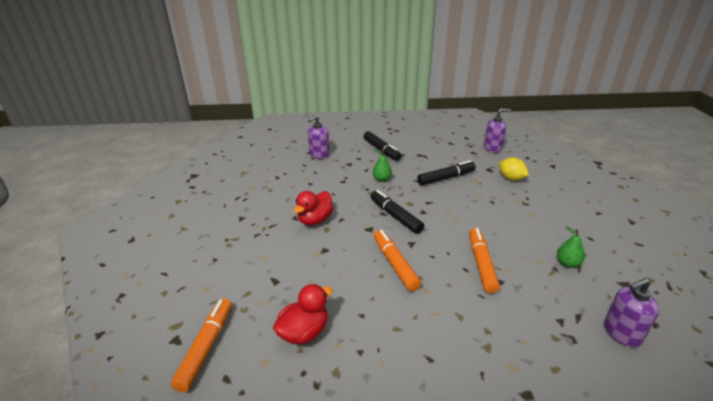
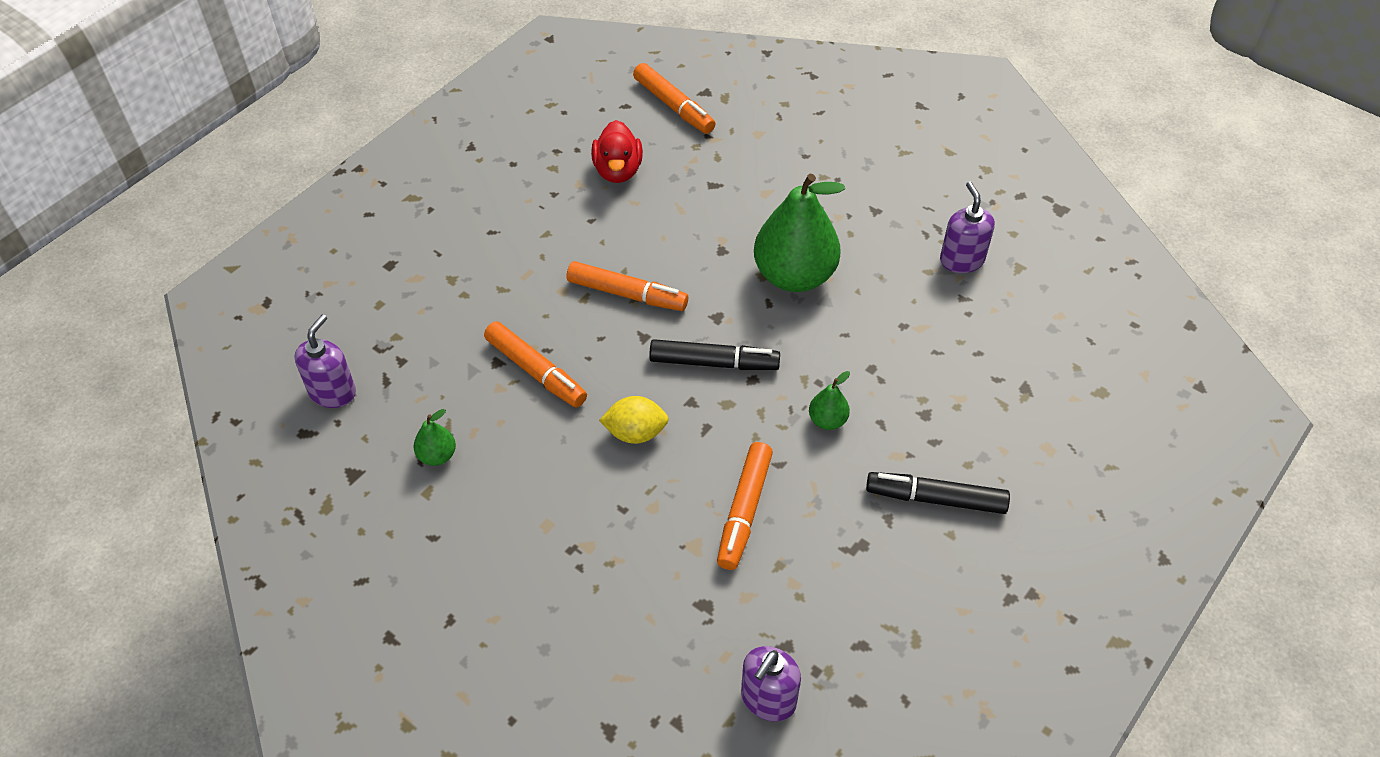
camera: 130 degrees right, 20 degrees up
red duck [294,191,333,225] -> green pear [754,174,845,292]
purple soap dispenser [308,115,330,159] -> purple soap dispenser moved to [940,181,995,273]
black marker [417,161,476,185] -> orange marker [717,442,773,570]
yellow lemon [499,157,529,181] -> yellow lemon moved to [599,396,669,444]

